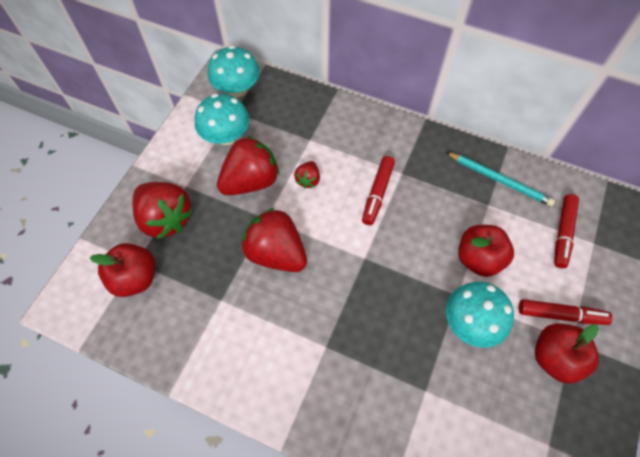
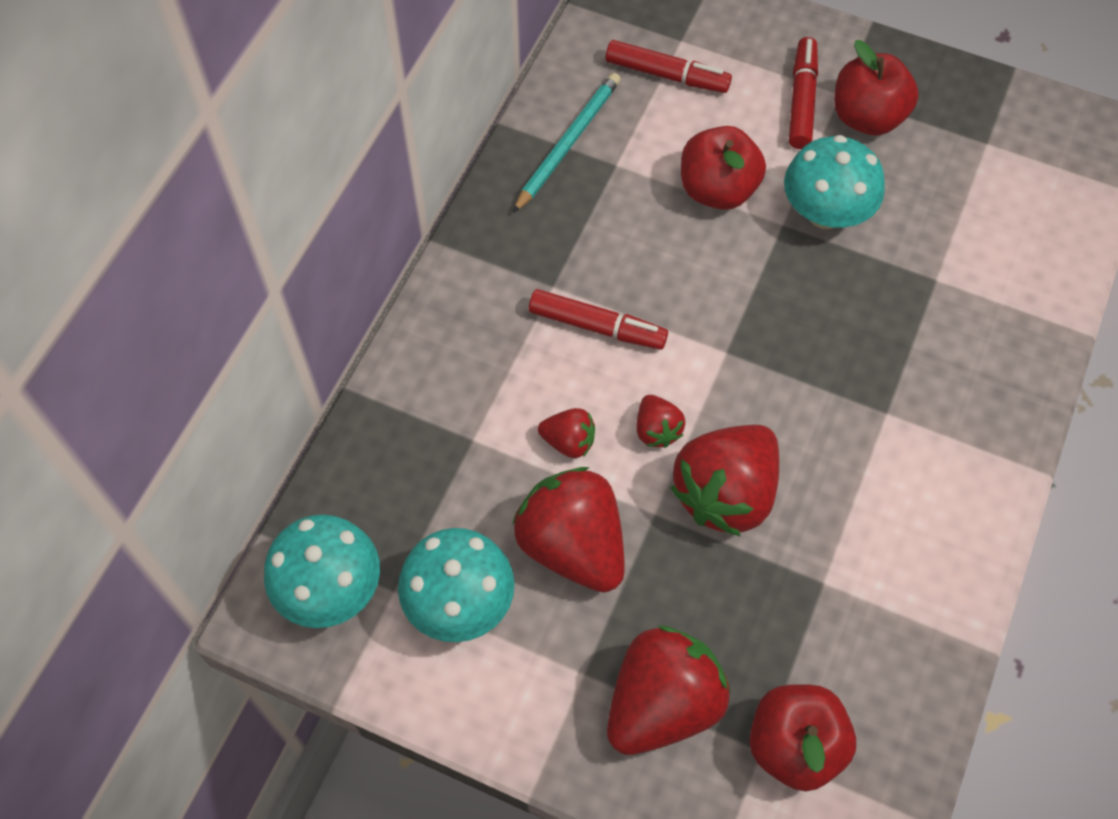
camera: 90 degrees left, 0 degrees up
none -> red strawberry [636,395,685,448]

